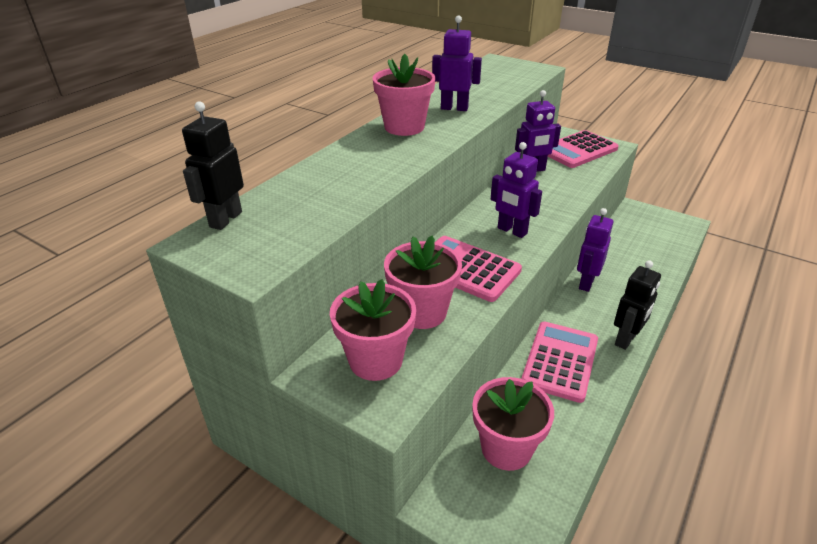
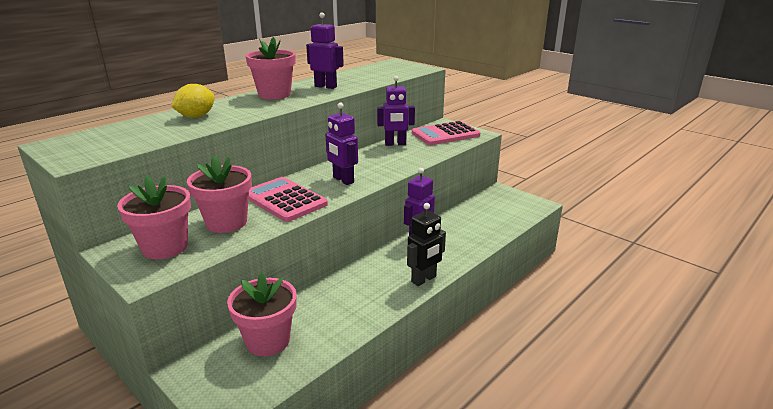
camera: 10 degrees right, 10 degrees down
black robot [182,101,244,230] -> none
pink calculator [521,322,598,403] -> none
none -> yellow lemon [171,84,215,118]

